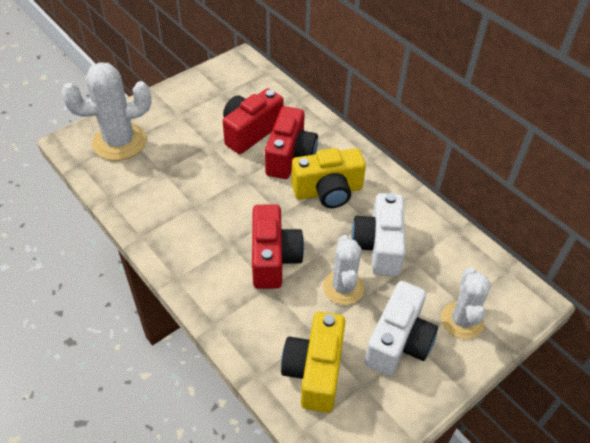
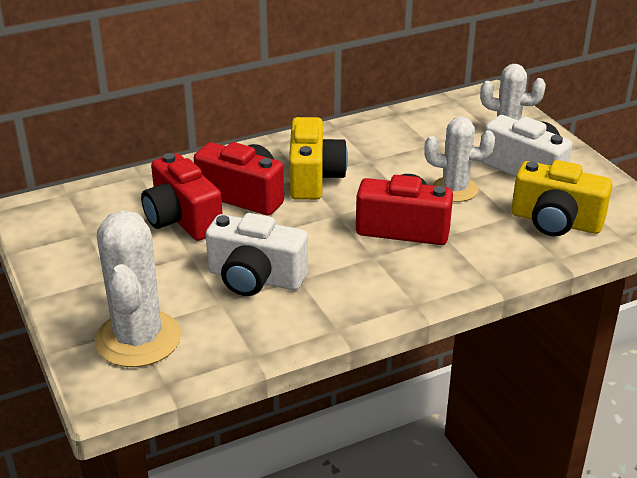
camera: 75 degrees left, 15 degrees down
white camera [351,193,405,276] -> white camera moved to [206,213,308,296]

